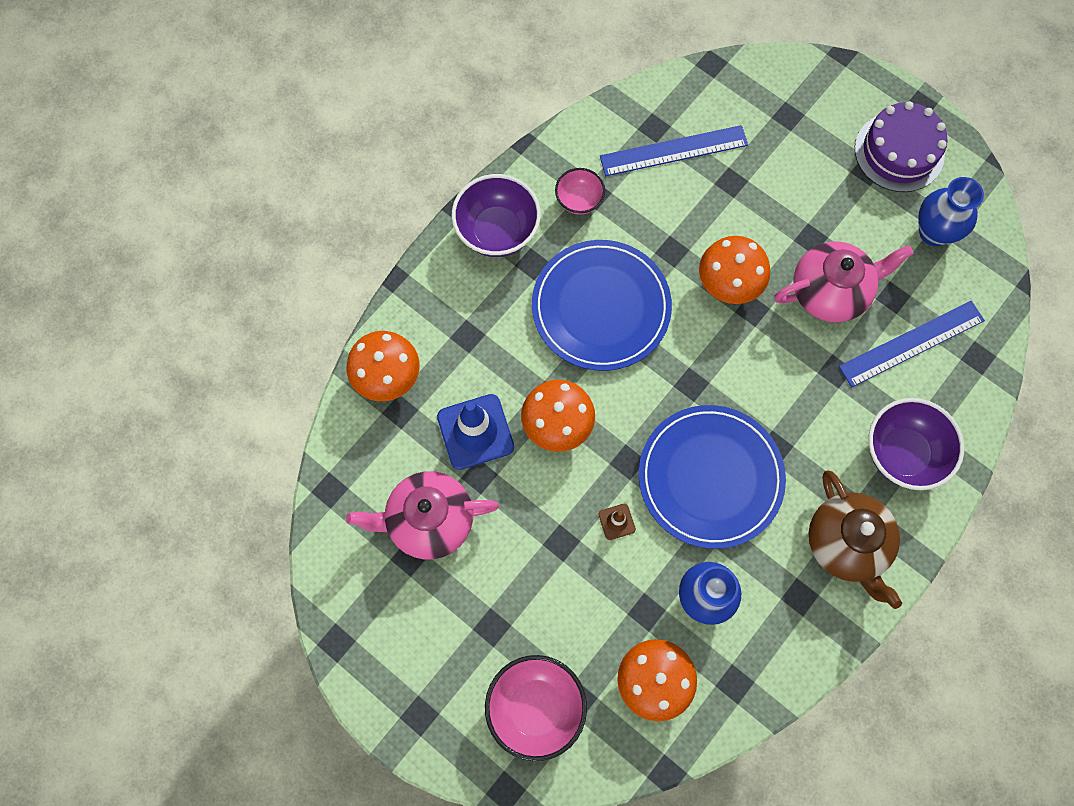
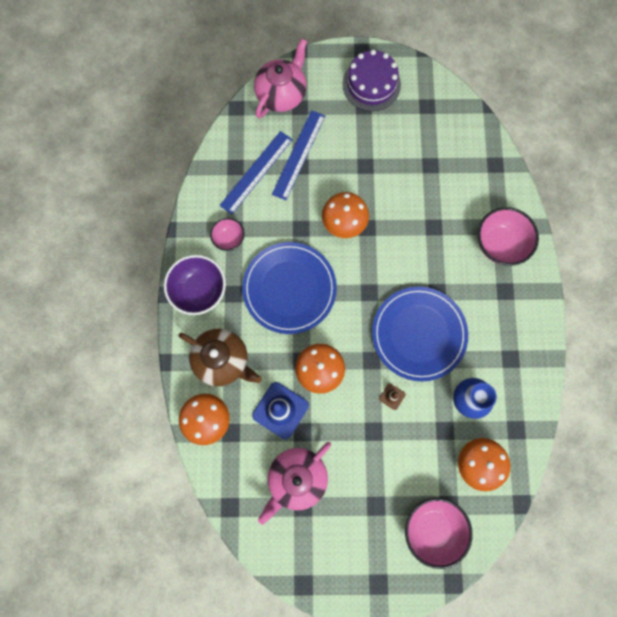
camera: 40 degrees left, 5 degrees up
pink teapot [774,241,914,322] -> pink teapot moved to [254,38,307,118]
brown teapot [808,471,902,609] -> brown teapot moved to [179,329,262,386]
blue ruler [839,301,985,387] -> blue ruler moved to [272,110,325,200]
purple bowl [868,398,964,490] -> pink bowl [478,207,539,266]
blue vase [918,177,984,246] -> none

